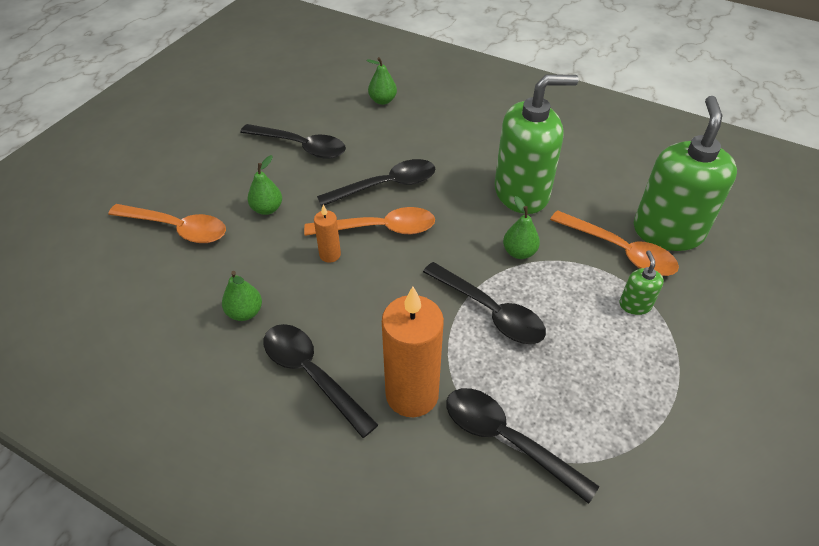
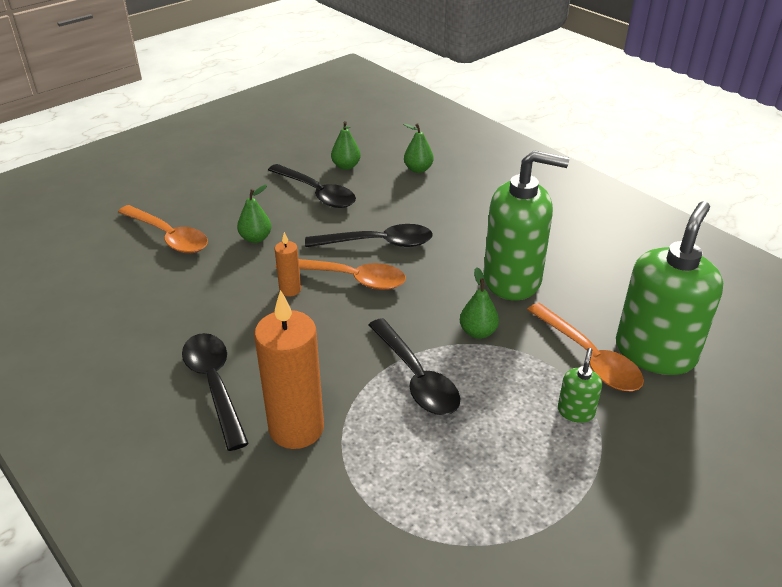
camera: 20 degrees right, 10 degrees down
green pear [222,271,262,321] -> green pear moved to [331,121,361,170]
black spoon [446,388,599,504] -> none

